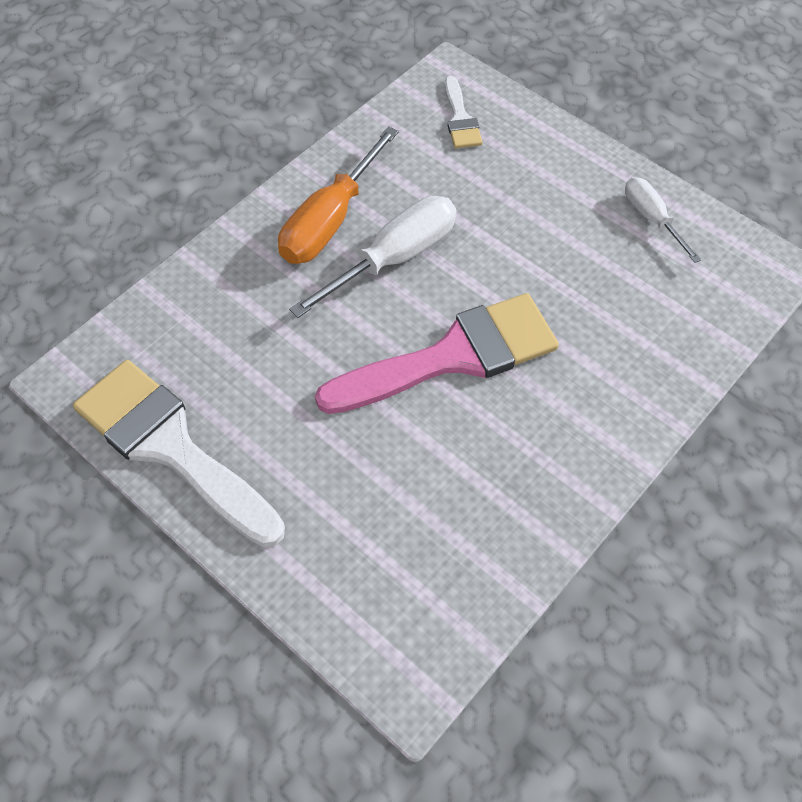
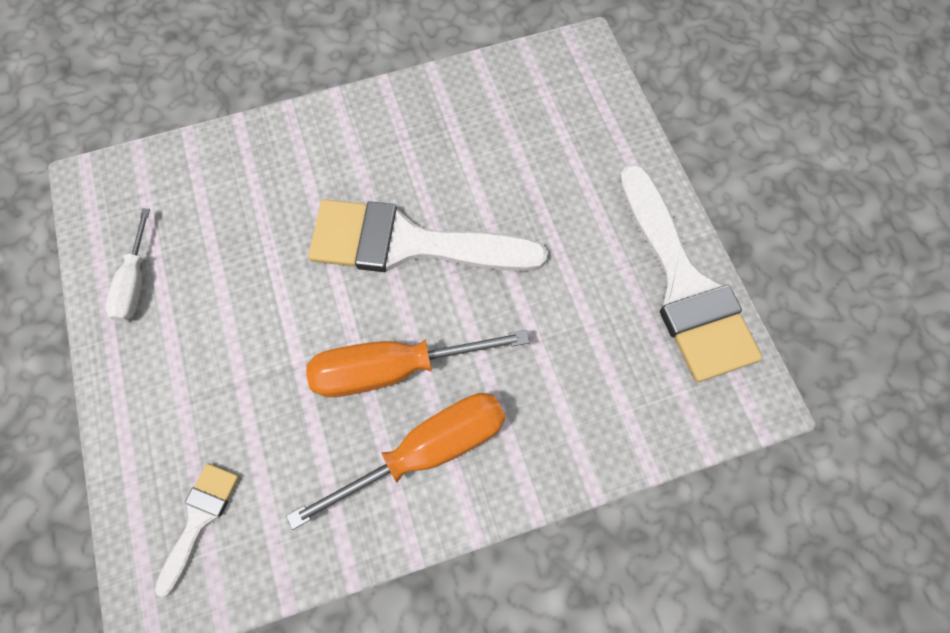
camera: 150 degrees left, 10 degrees up
white screwdriver [289,196,456,318] -> orange screwdriver [306,330,529,397]
pink brush [315,293,559,414] -> white brush [308,199,547,272]

